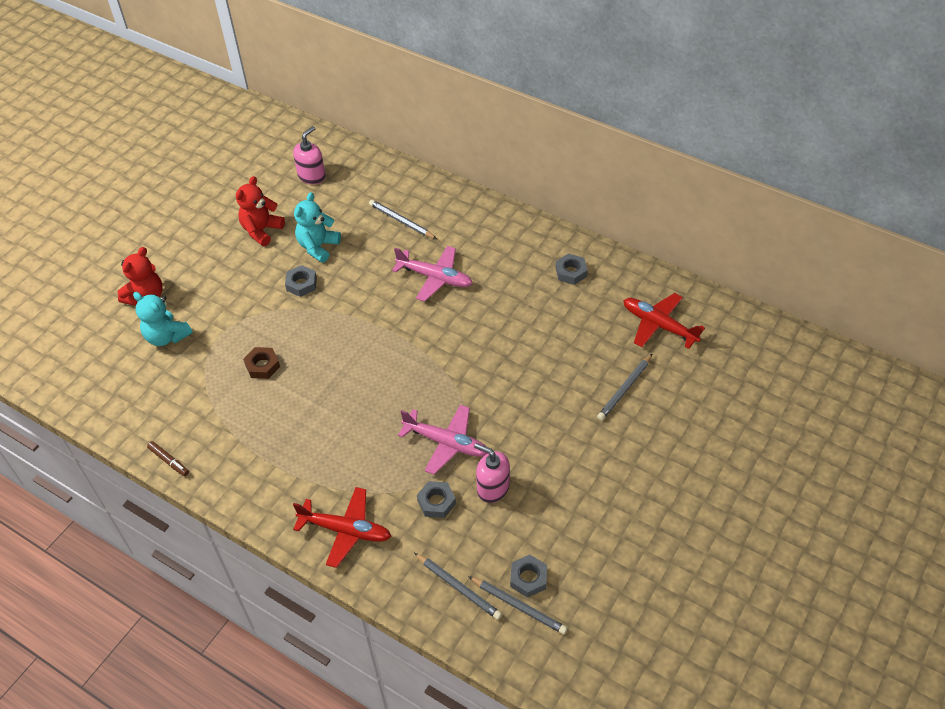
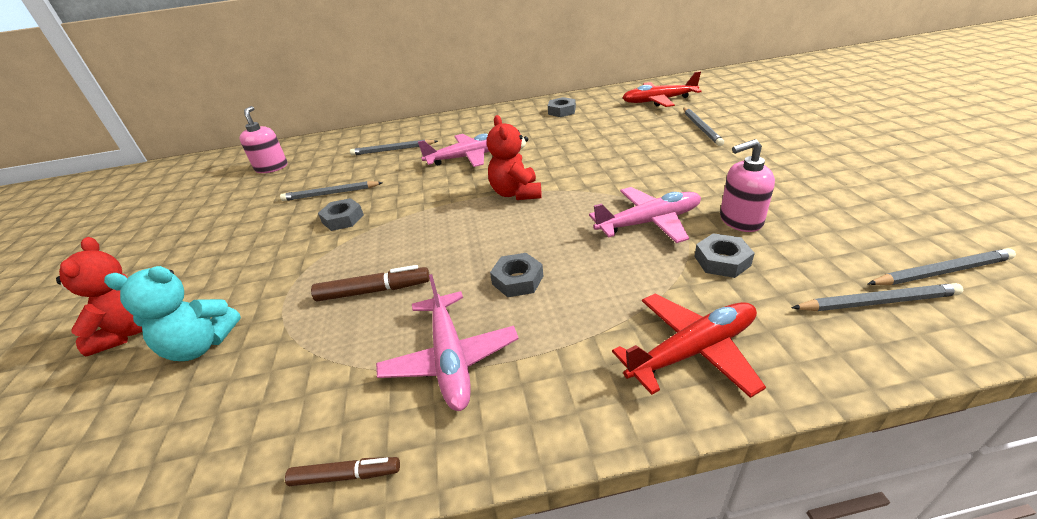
camera: 40 degrees left, 15 degrees down
red teddy bear [236,176,285,246] -> red teddy bear moved to [487,115,542,200]
brown nut [243,347,280,379] -> brown marker [311,265,430,302]
turquoise teddy bear [294,192,341,263] -> grey pencil [280,181,383,201]
grey nut [510,555,547,598] -> grey nut moved to [490,253,543,297]
none -> pink plane [376,274,519,411]

